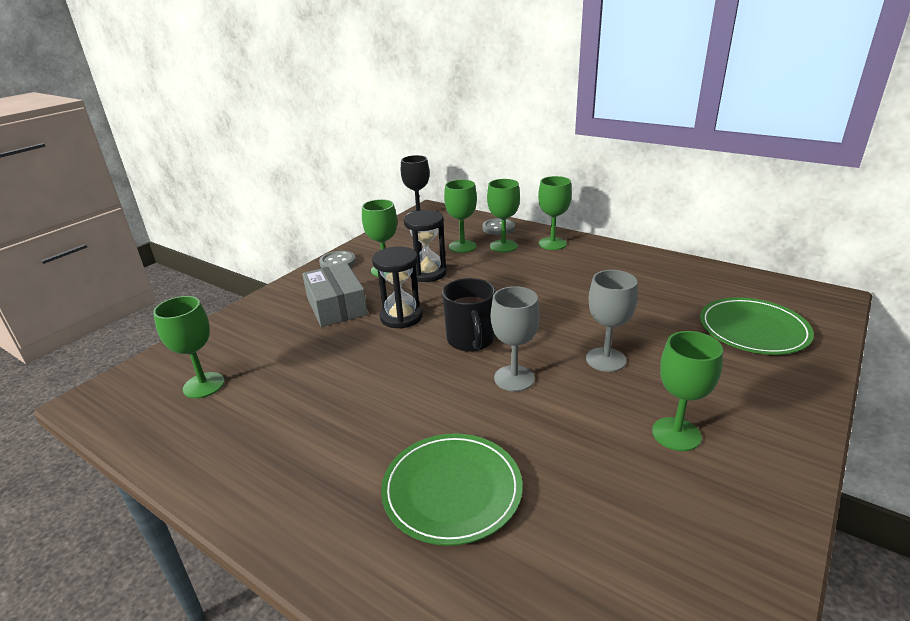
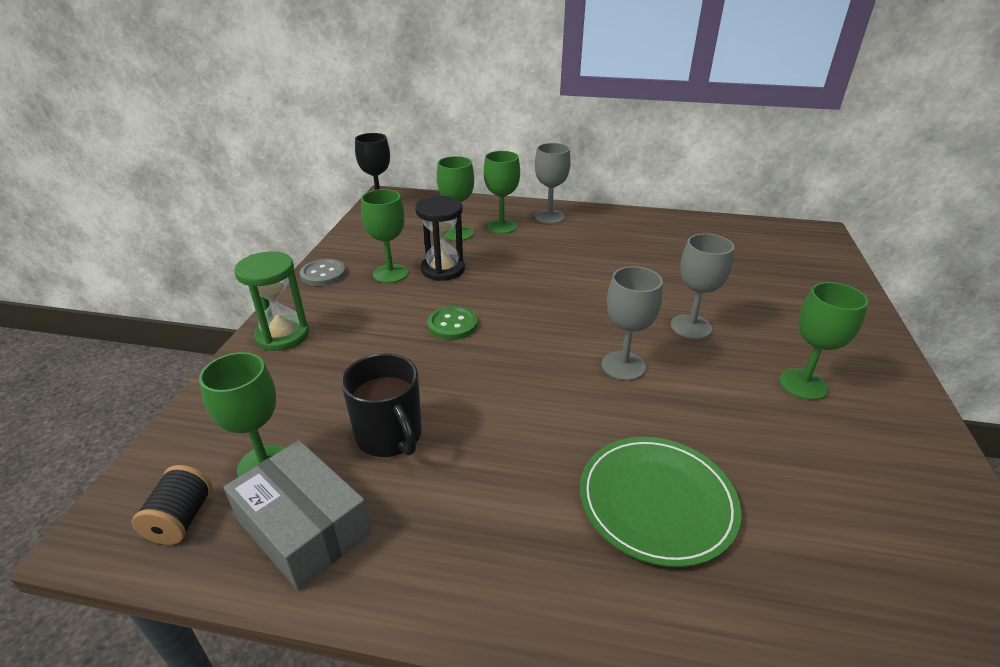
camera: 25 degrees left, 5 degrees up
grey box [302,263,368,327] -> grey box moved to [223,440,371,590]
black hourglass [372,247,423,329] -> green button [427,306,478,340]
black mug [442,278,496,352] -> black mug moved to [341,353,422,457]
grey button [482,218,515,235] -> none
green goblet [538,176,572,250] -> grey goblet [535,143,571,224]
green plate [700,297,814,355] -> none
none -> black spool [132,465,212,545]
none -> green hourglass [234,251,309,351]

